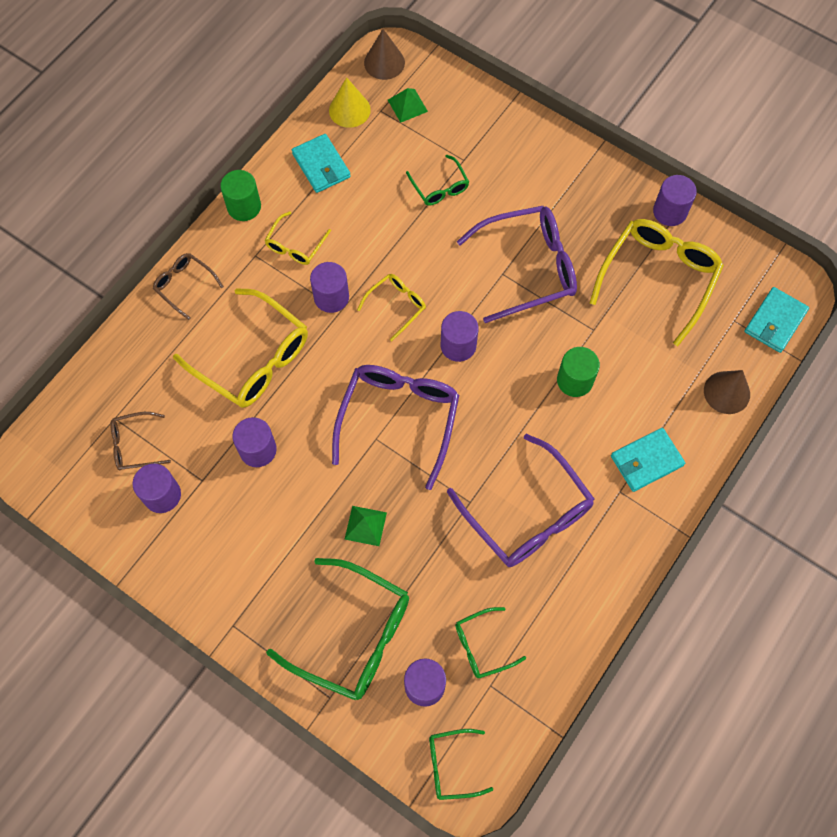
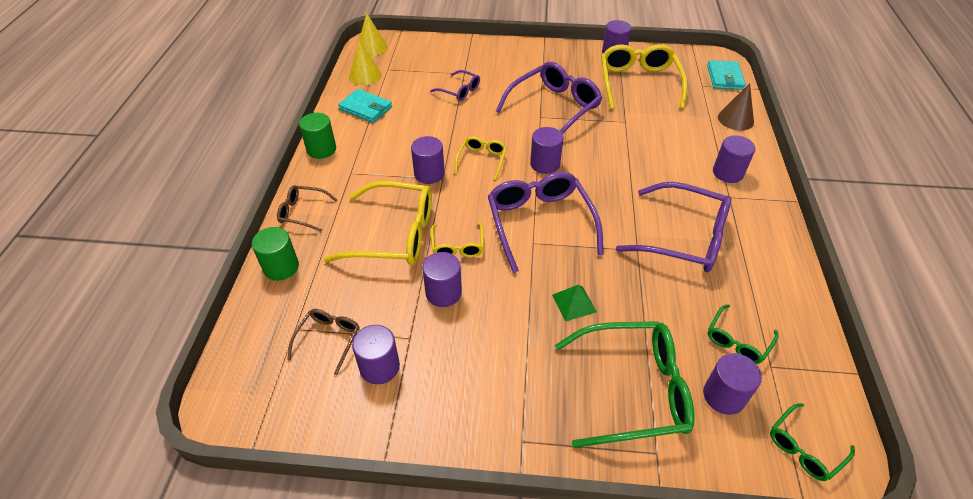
camera: 30 degrees left, 20 degrees down
brown glasses [110,412,171,470] -> brown glasses turned 150 degrees clockwise [287,309,360,375]
yellow glasses [264,212,331,265] -> yellow glasses moved to [431,222,484,257]
brown cone [364,29,405,80] -> yellow cone [359,13,388,56]
green pyramid [388,88,428,123] -> none
green glasses [406,155,469,206] -> purple glasses [430,70,480,101]
green cylinder [557,347,600,397] -> green cylinder moved to [252,227,299,281]
turquoise wallet [611,428,685,492] -> purple cylinder [713,135,755,183]

